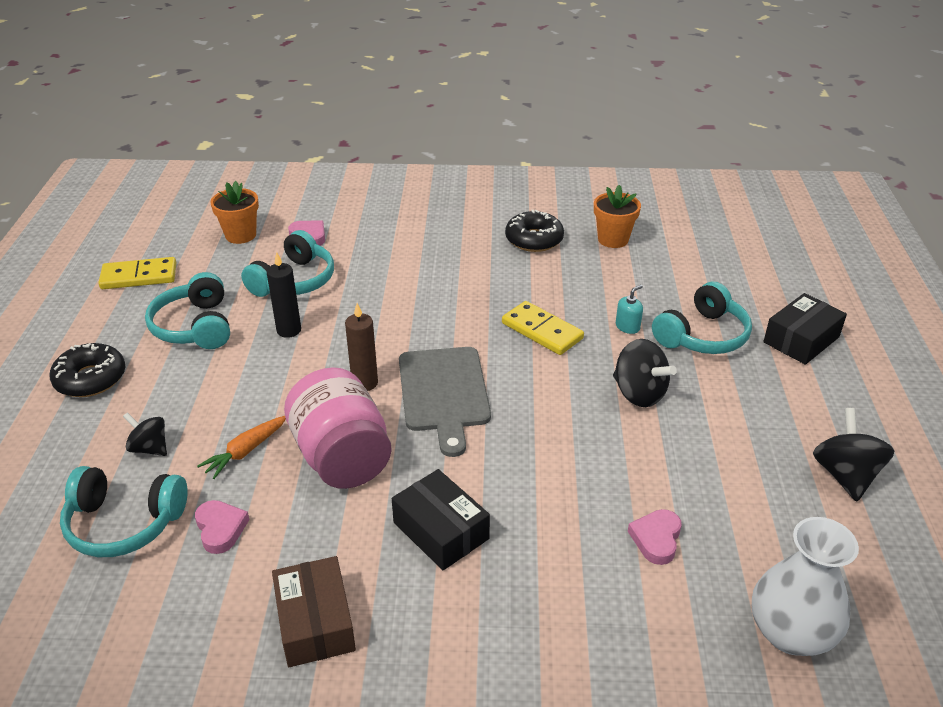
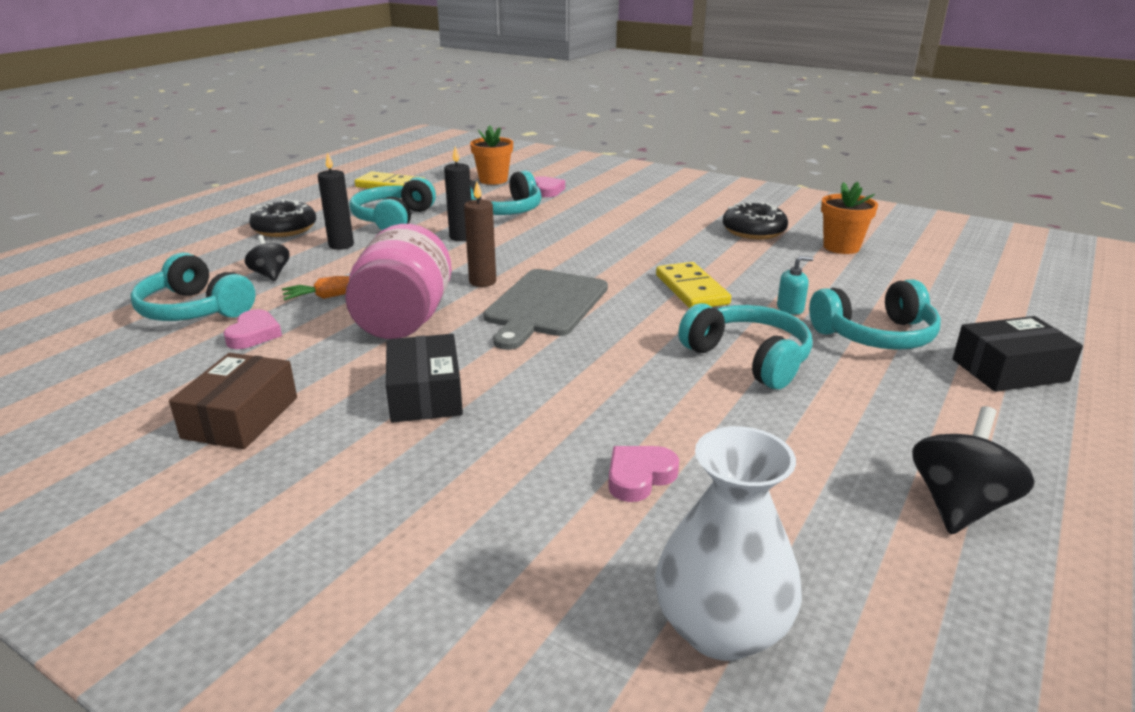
camera: 30 degrees right, 10 degrees down
black spinning top [613,339,677,407] -> turquoise headphones [678,303,812,389]
none -> black candle [318,152,354,250]

